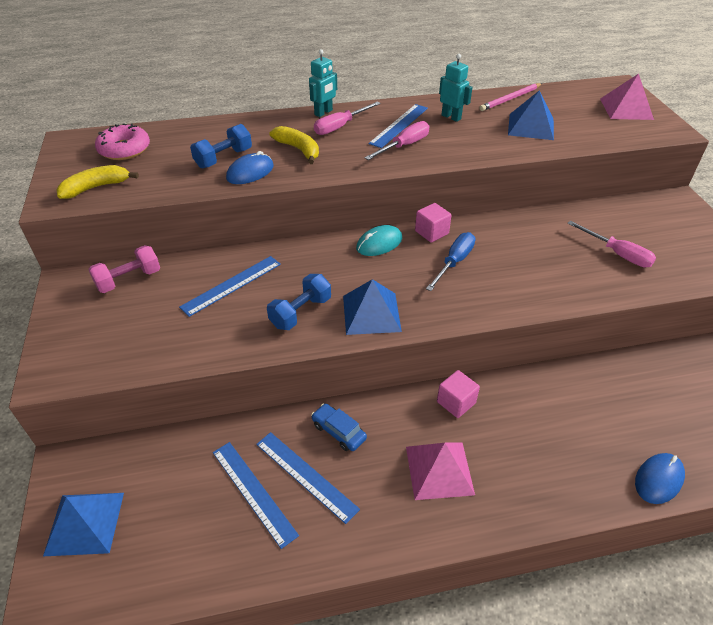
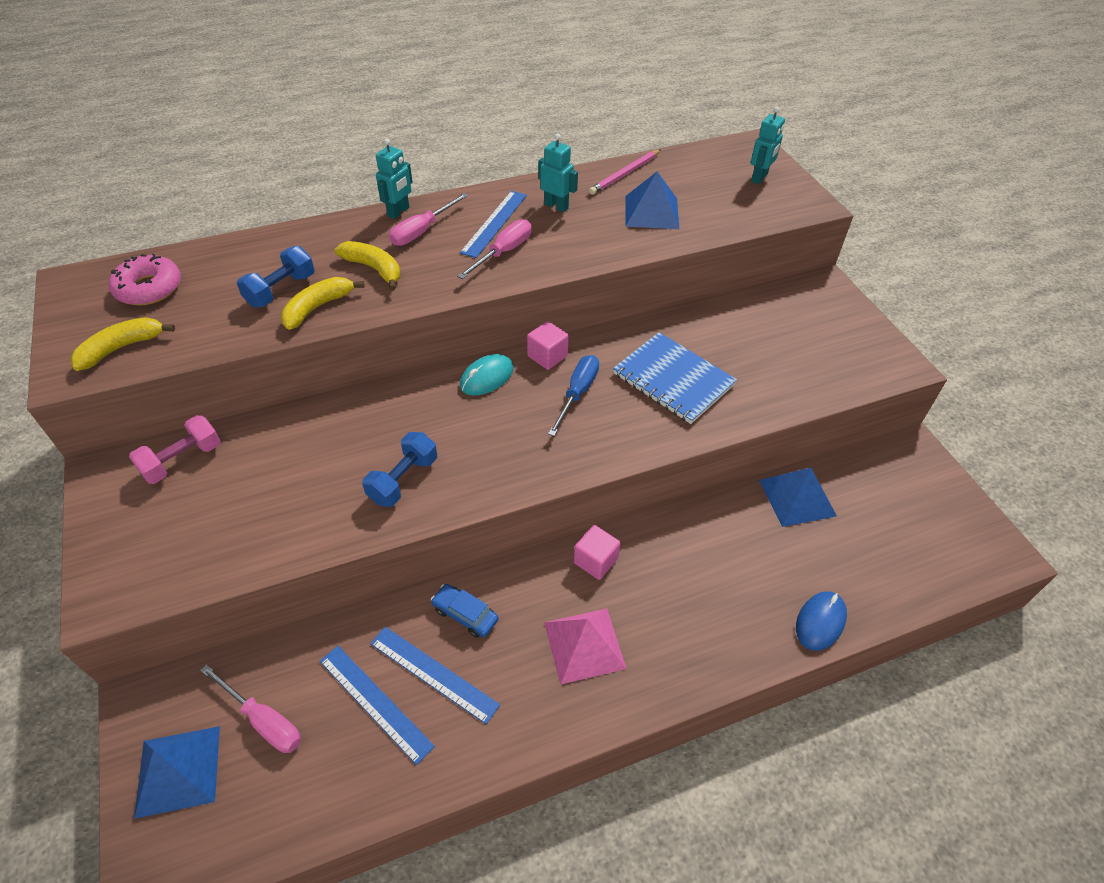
camera: 10 degrees left, 5 degrees up
blue ruler [179,256,281,317] -> none
blue mouse [226,151,274,184] -> yellow banana [281,277,365,330]
blue pyramid [343,279,402,335] -> blue pyramid moved to [759,468,837,527]
pink screwdriver [567,221,656,267] -> pink screwdriver moved to [200,664,301,753]
pink pyramid [600,73,654,120] -> turquoise robot [751,107,785,184]
none -> blue notebook [613,332,737,424]

